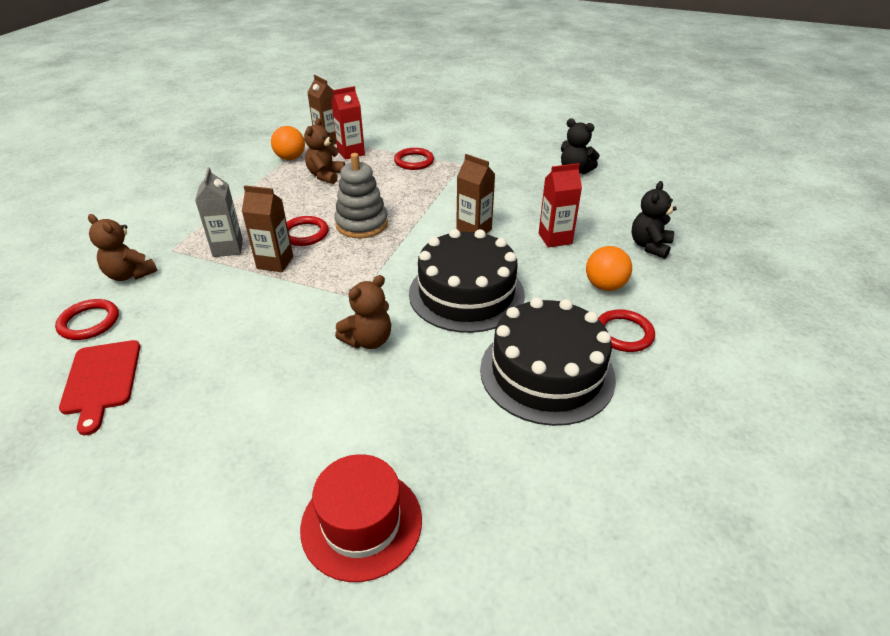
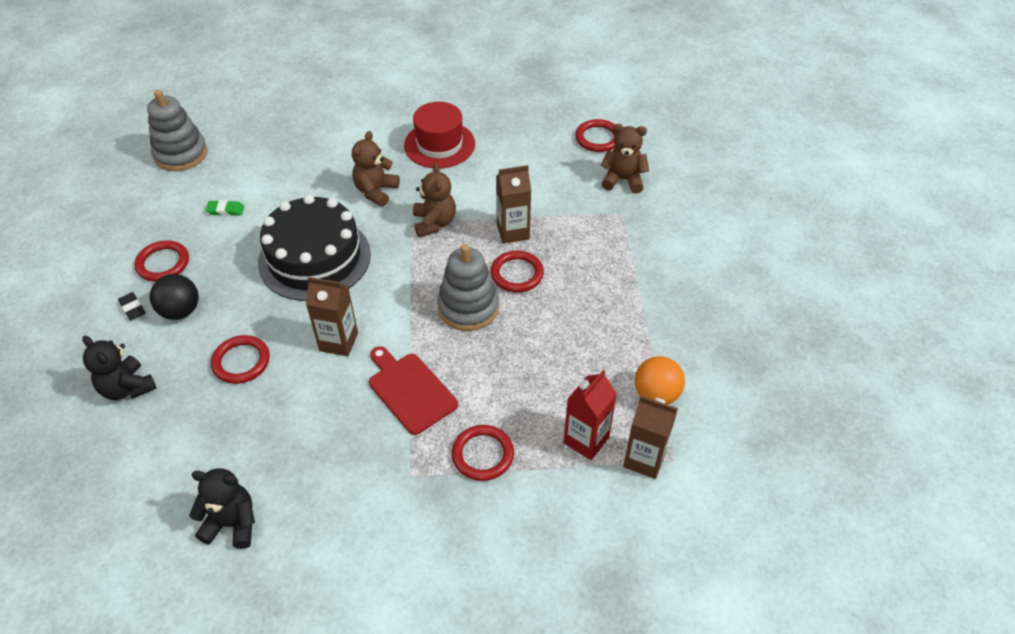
camera: 155 degrees right, 10 degrees up
red cutting board [59,340,140,435] -> red cutting board moved to [369,346,458,435]
grey carton [195,167,243,257] -> none
red hat [300,454,422,582] -> red hat moved to [404,102,475,168]
brown teddy bear [304,118,345,184] -> brown teddy bear moved to [413,163,456,237]
black cake [480,297,616,426] -> green eraser [206,200,244,216]
red carton [539,163,582,248] -> red ring [211,335,270,384]
orange ball [586,246,632,291] -> black ball [150,274,199,320]
black teddy bear [631,181,677,259] -> black teddy bear turned 135 degrees clockwise [82,336,157,400]
none -> black eraser [118,292,145,320]
none -> grey stacking toy [147,90,208,171]

